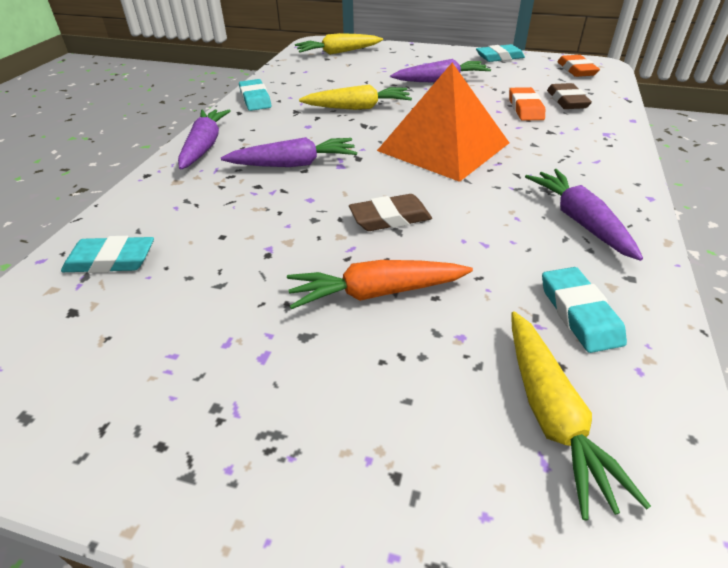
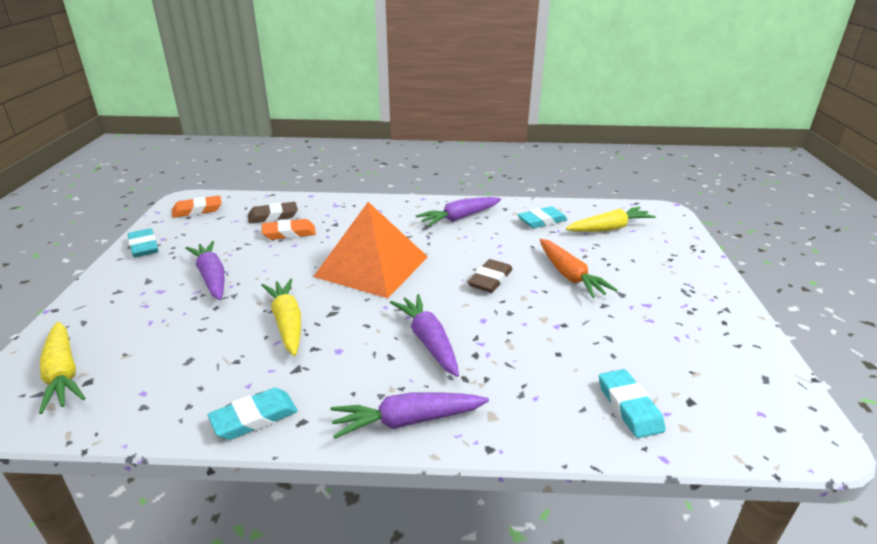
camera: 105 degrees left, 10 degrees down
brown eraser [349,194,432,231] -> brown eraser turned 60 degrees clockwise [468,259,513,293]

